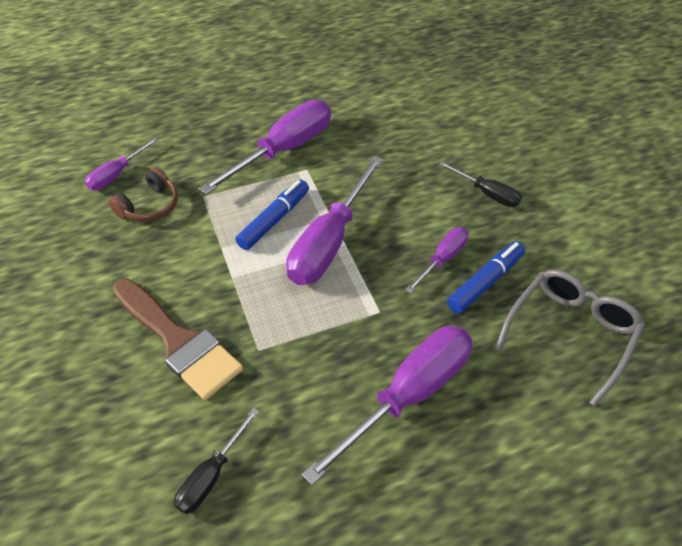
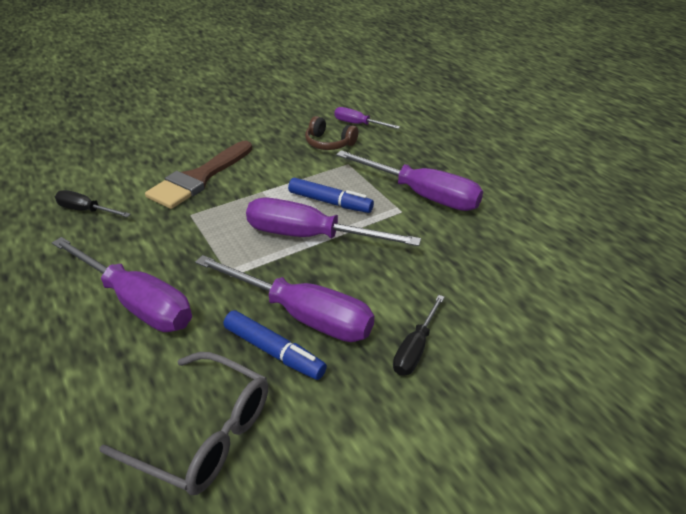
camera: 80 degrees right, 10 degrees down
purple screwdriver [405,227,468,294] -> purple screwdriver [195,255,374,342], size x1.91

